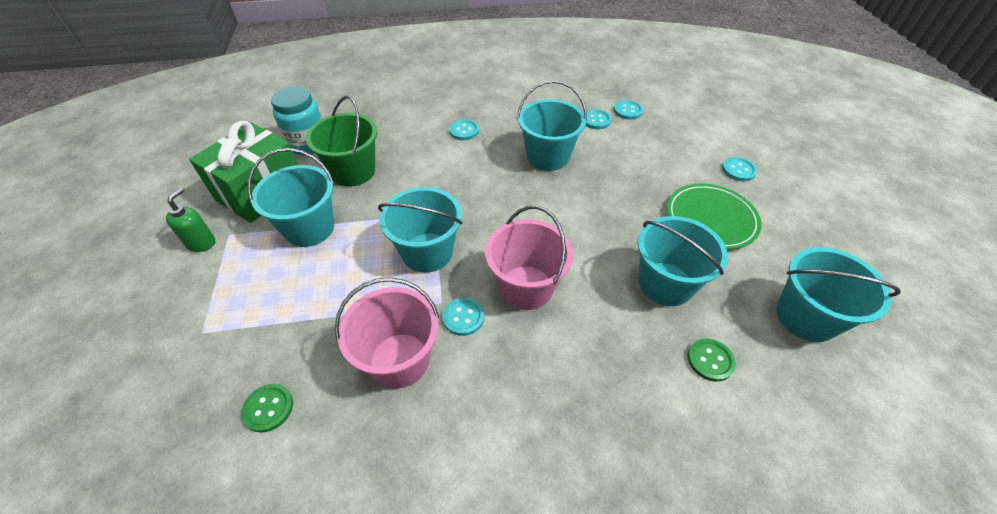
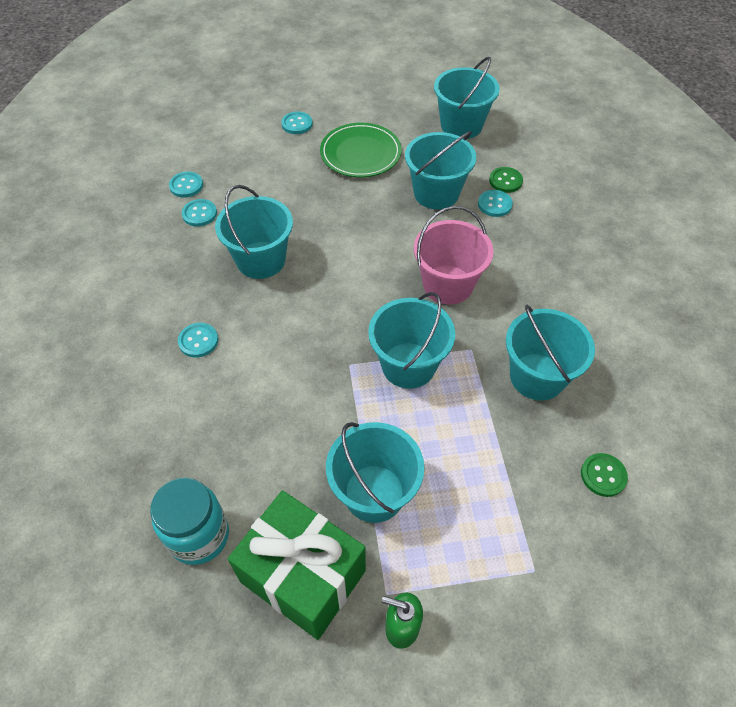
camera: 90 degrees left, 5 degrees up
green bucket [306,96,378,186] -> none
pink bucket [335,277,439,389] -> turquoise bucket [506,305,595,401]
turquoise button [442,297,484,336] -> turquoise button moved to [478,190,513,217]

